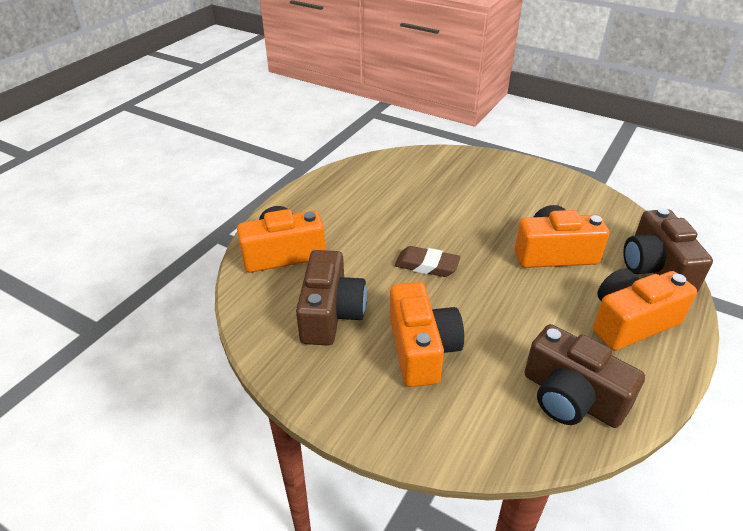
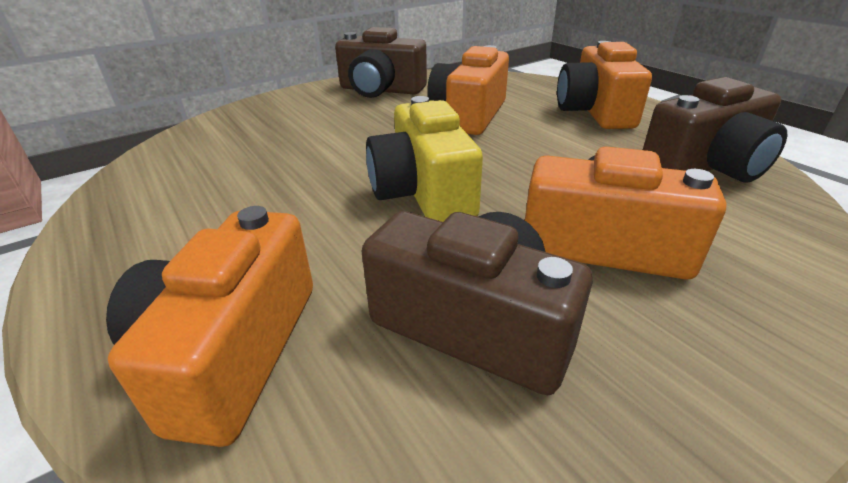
camera: 65 degrees left, 5 degrees down
brown eraser [395,246,460,277] -> yellow camera [366,96,483,222]
brown camera [623,208,713,292] -> brown camera moved to [335,27,427,98]

